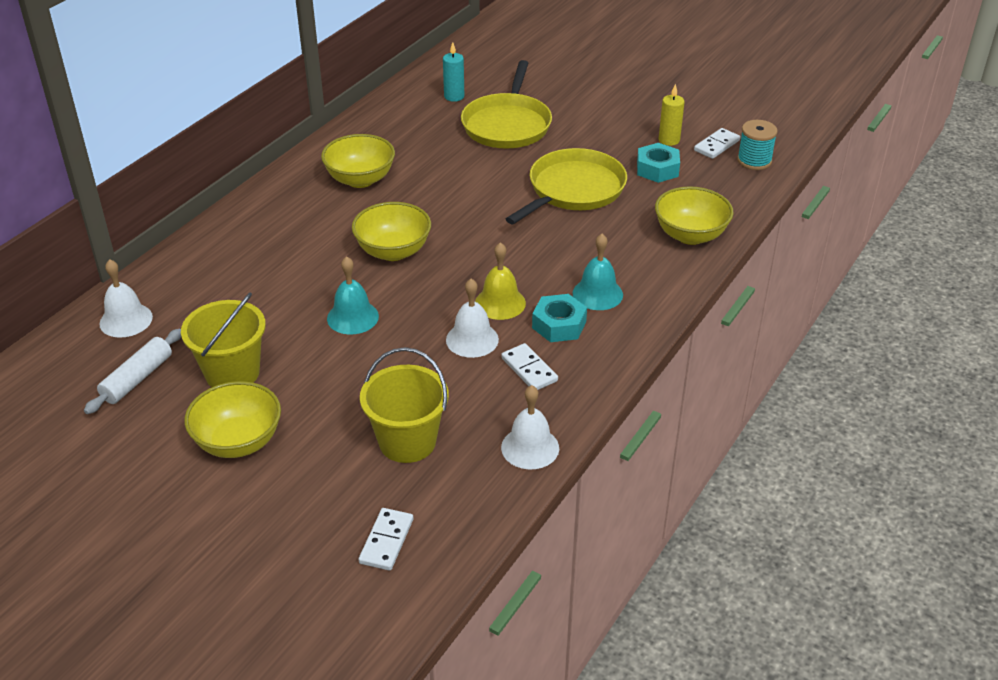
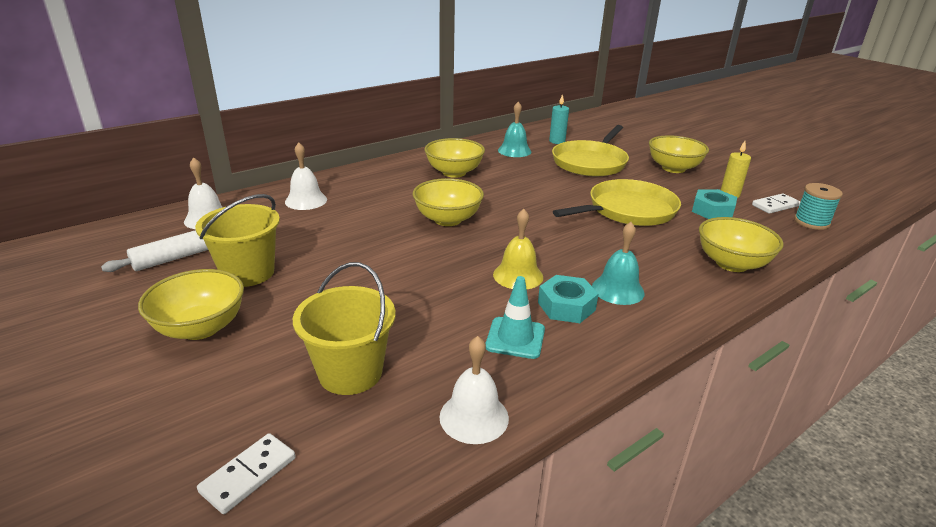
camera: 20 degrees right, 10 degrees down
turquoise bell [327,256,379,335] -> turquoise bell moved to [498,102,531,157]
white bell [446,279,499,358] -> white bell moved to [285,143,327,210]
white domino [501,343,558,390] -> turquoise traffic cone [485,276,545,359]
none -> yellow bowl [649,135,709,173]

